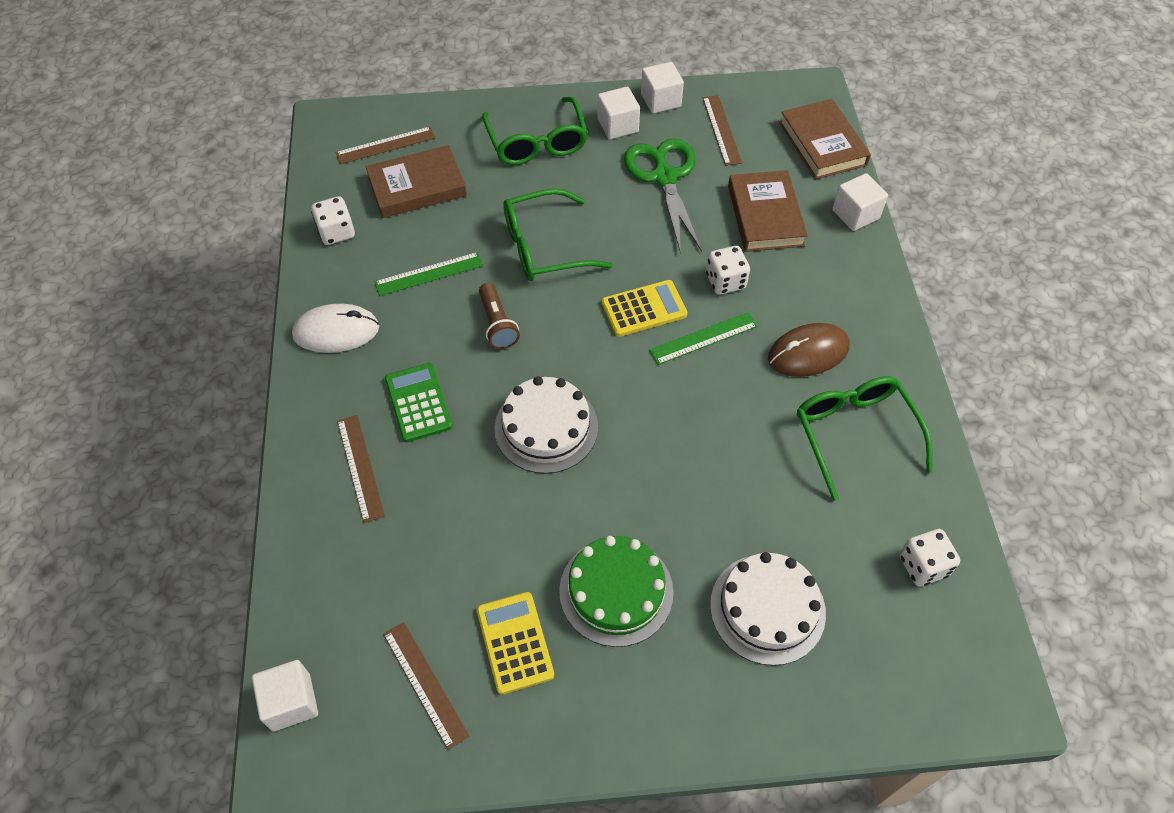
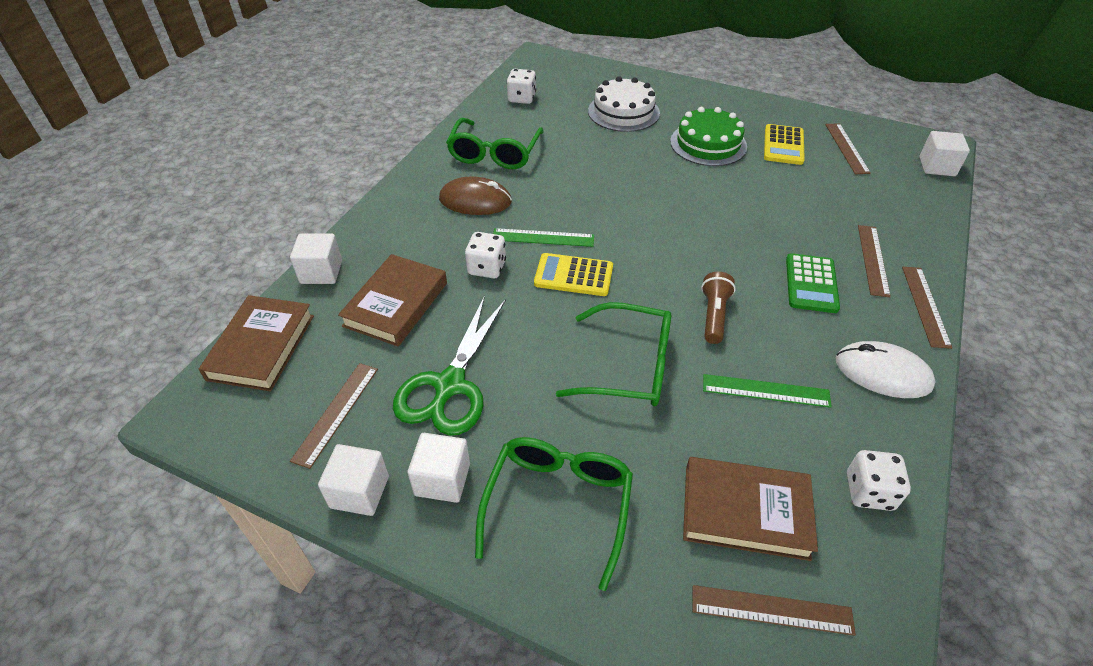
camera: 150 degrees left, 10 degrees down
white cake [495,376,598,474] -> none
none -> brown ruler [902,267,952,349]

